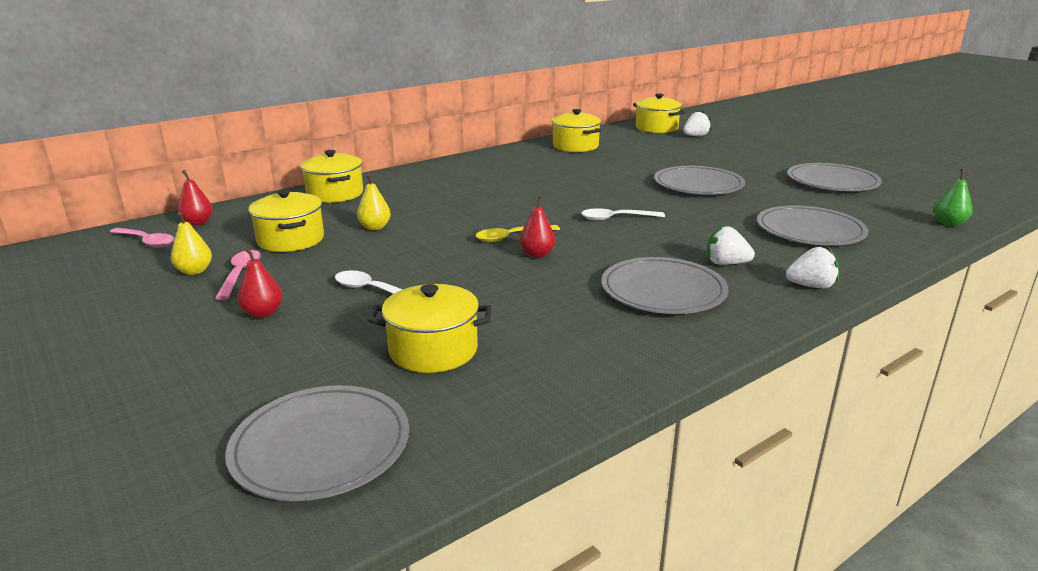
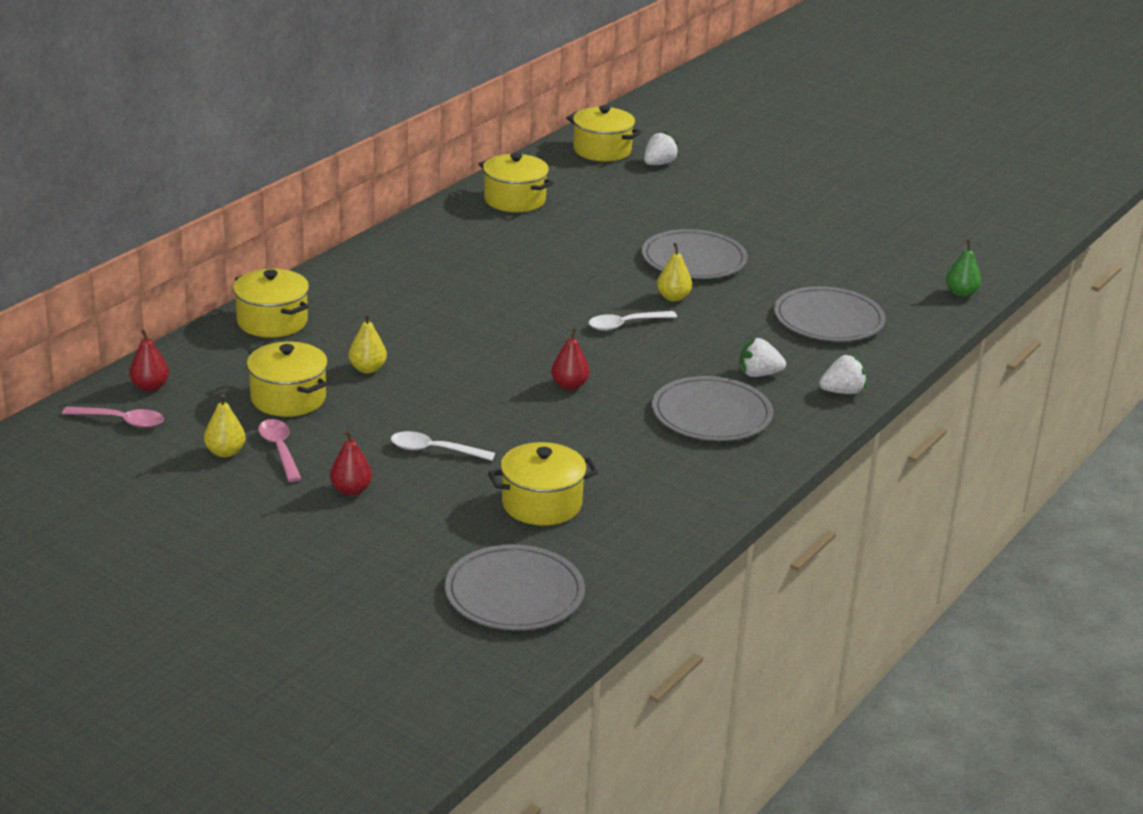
camera: 20 degrees left, 5 degrees up
yellow spoon [476,225,560,242] -> none
grey plate [787,163,882,191] -> none
none -> yellow pear [657,243,692,302]

